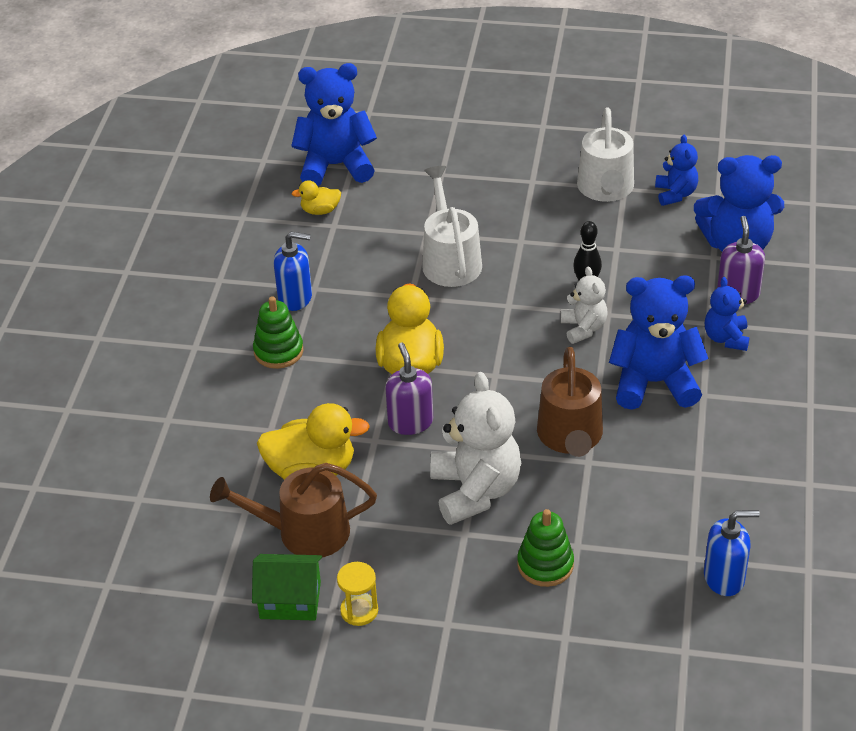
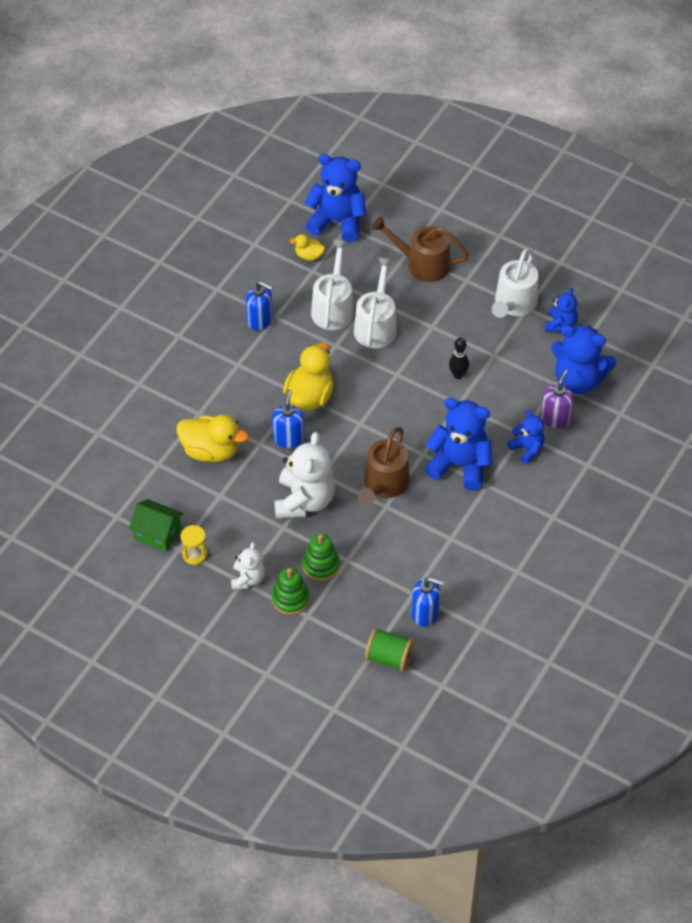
camera: 20 degrees right, 10 degrees up
brown watering can [210,463,377,557] -> brown watering can moved to [372,216,469,282]
green stacking toy [253,296,304,369] -> green stacking toy moved to [272,567,310,615]
purple soap dispenser [385,343,433,435] -> blue soap dispenser [272,389,304,448]
white teddy bear [561,266,608,344] -> white teddy bear moved to [231,542,265,590]
blue teddy bear [705,277,750,351] -> blue teddy bear turned 120 degrees clockwise [508,410,544,464]
none -> white watering can [311,240,354,330]
none -> green spool [365,628,414,672]

